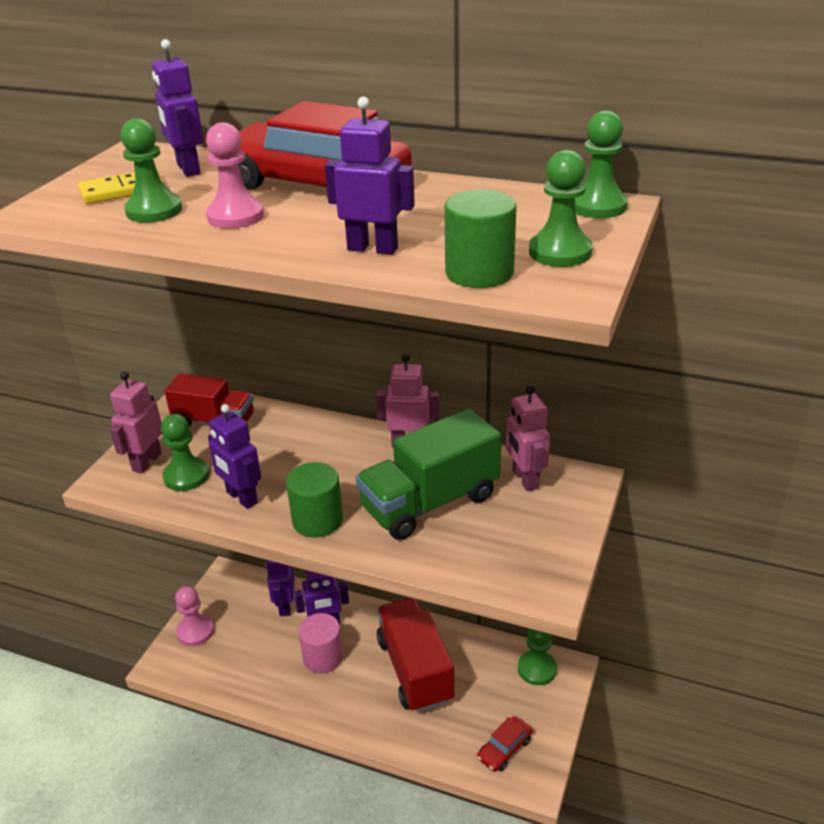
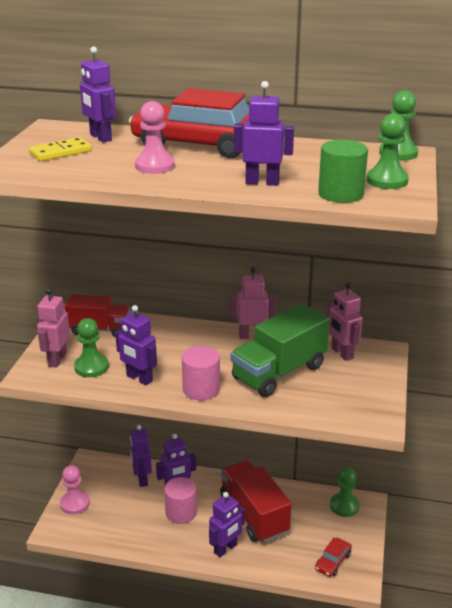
camera: 10 degrees left, 5 degrees down
green pawn [121,118,182,223] -> none
green cylinder [286,462,343,538] -> pink cylinder [182,346,220,400]
none -> purple robot [209,492,245,557]

